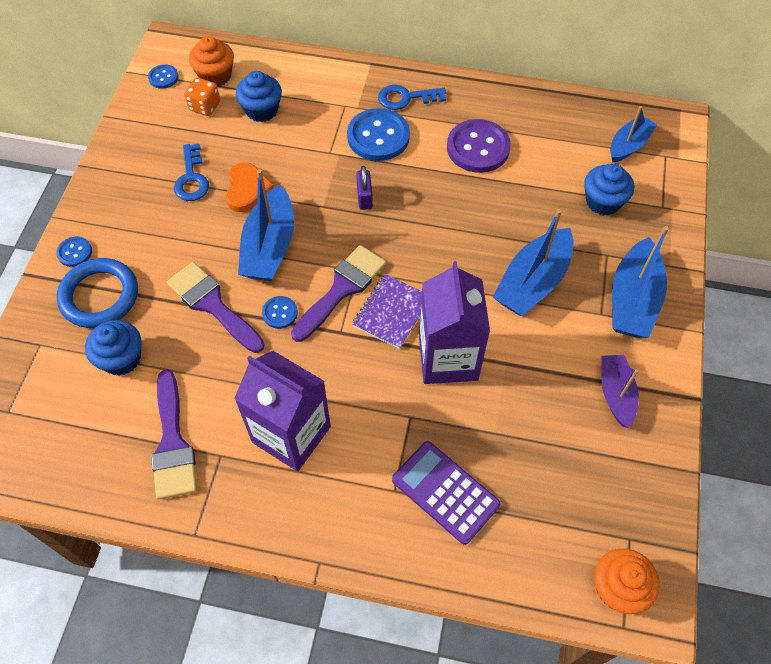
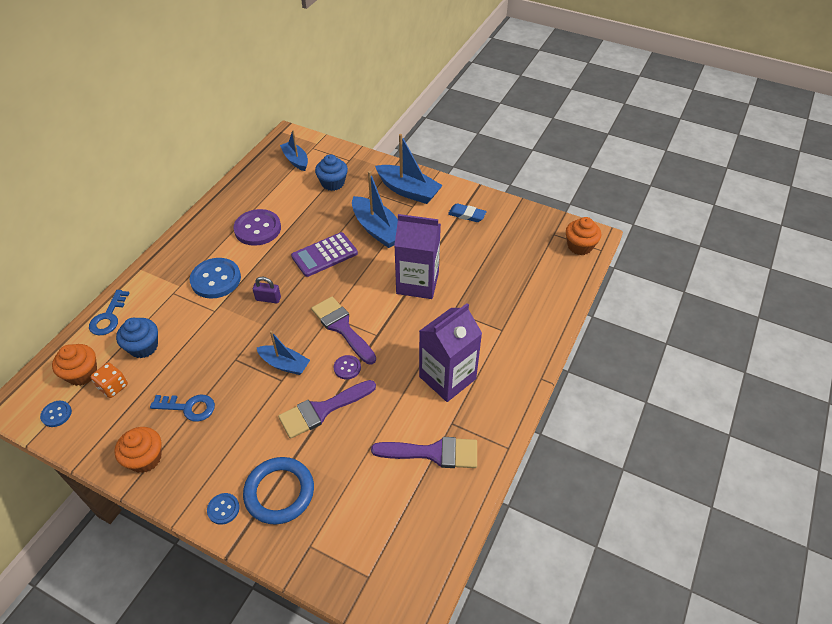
camera: 75 degrees left, 10 degrees down
blue cupcake [85,320,142,375] -> none
orange heart [226,162,274,212] -> none
blue boat [238,169,294,281] -> blue boat [257,331,310,375], size x0.63
blue button [262,296,298,329] -> purple button [334,355,361,379]
purple notebook [352,274,422,349] -> none
blue key [378,85,446,110] -> blue key moved to [89,290,129,335]
purple calculator [392,441,500,545] -> purple calculator moved to [291,232,358,277]
purple boat [602,355,639,428] -> blue eraser [448,203,487,222]
none -> orange cupcake [114,427,162,473]

